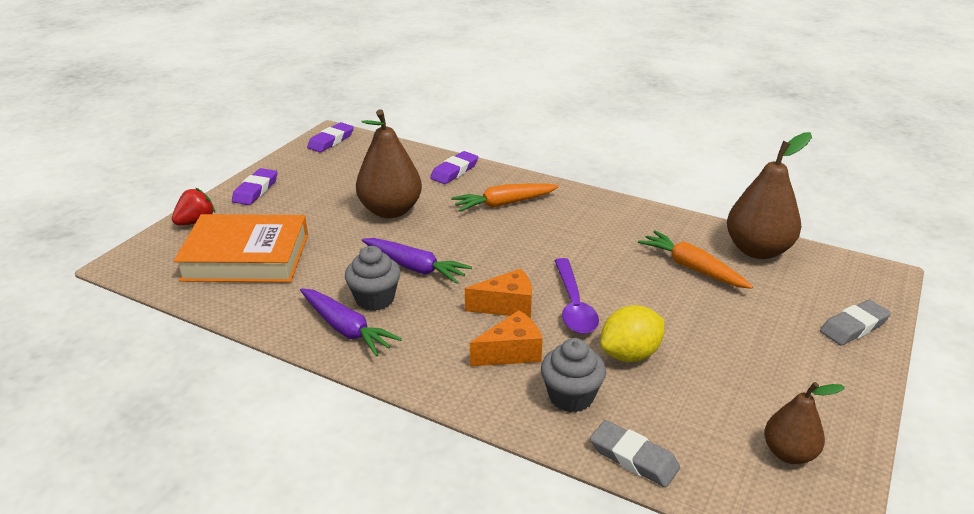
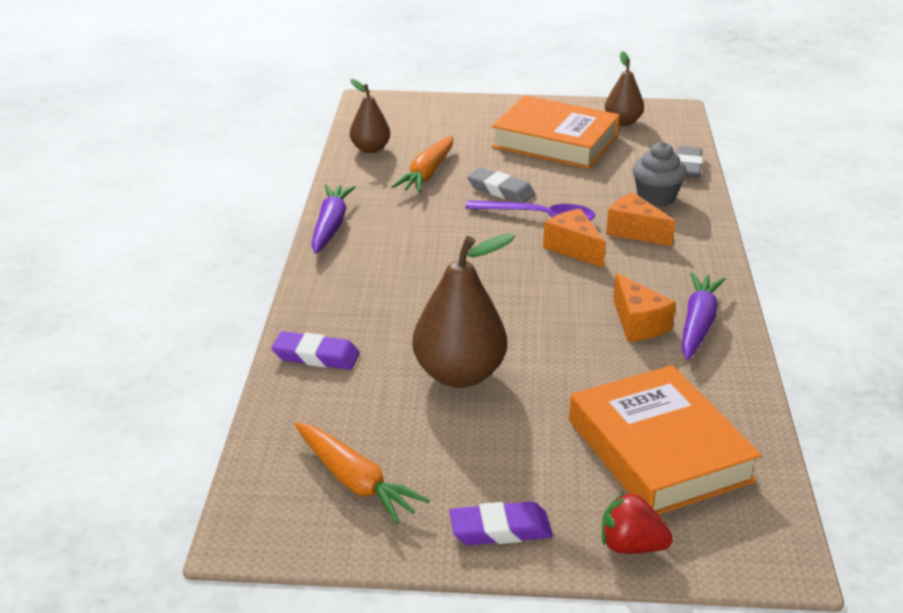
camera: 115 degrees left, 0 degrees up
purple eraser [307,122,354,152] -> none
grey cupcake [345,246,401,311] -> orange cheese [613,273,676,342]
purple carrot [362,238,472,284] -> purple carrot moved to [311,184,356,254]
orange carrot [451,184,559,212] -> orange carrot moved to [294,422,430,524]
purple spoon [555,258,599,334] -> purple spoon turned 45 degrees clockwise [465,200,595,221]
yellow lemon [600,305,664,362] -> none
brown pear [727,132,812,259] -> brown pear [350,79,390,153], size x0.59
grey eraser [820,300,891,345] -> grey eraser moved to [467,168,535,203]
none -> orange book [491,95,620,169]

